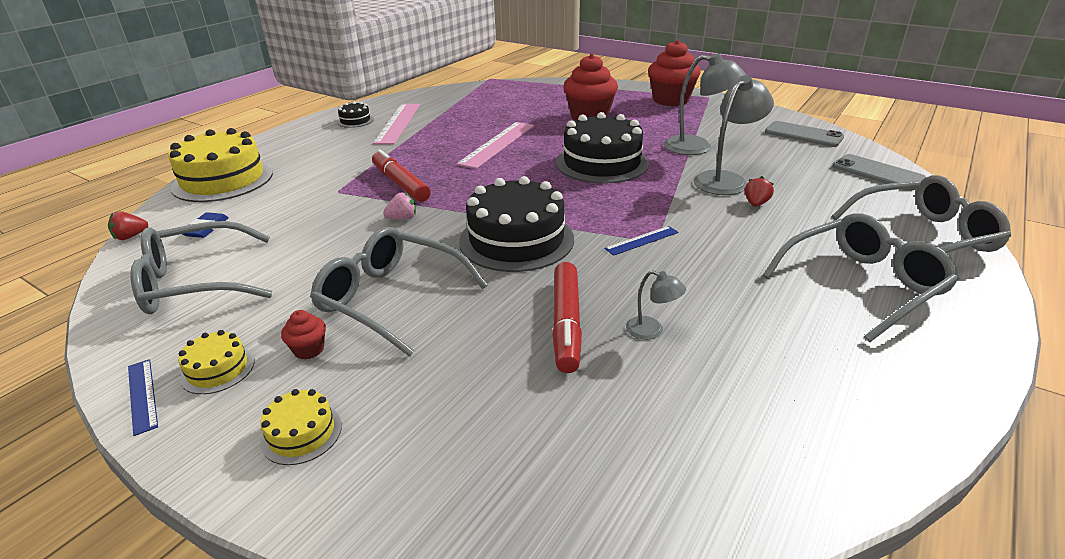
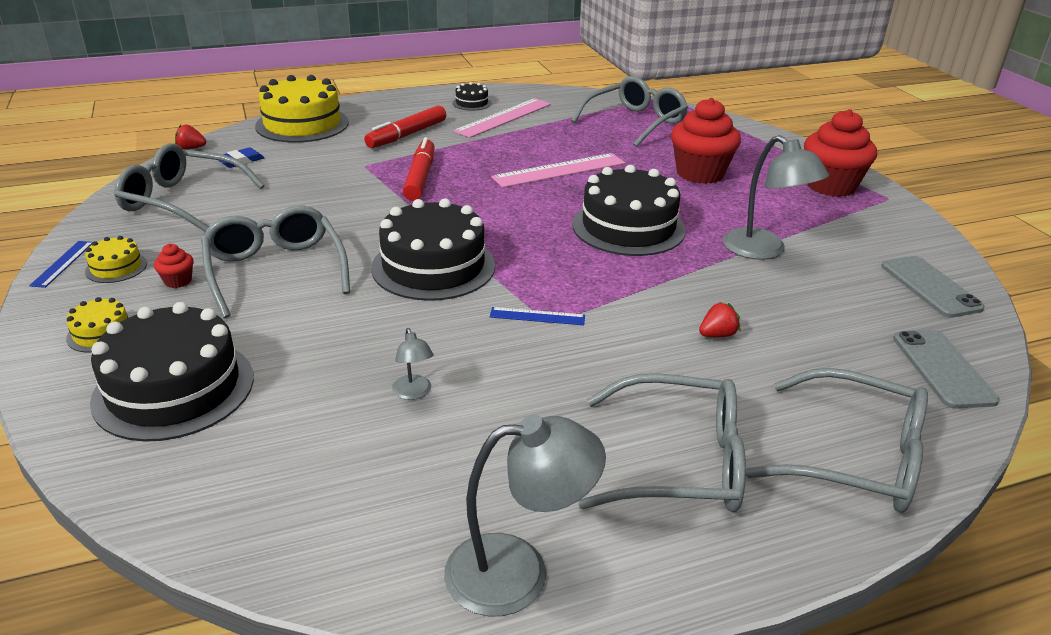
camera: 35 degrees right, 0 degrees up
pink strawberry [383,192,416,220] -> none
red marker [552,262,582,373] -> red marker moved to [364,105,446,148]
grey lamp [693,75,774,195] -> grey lamp moved to [444,415,606,616]
none -> black cake [90,302,254,442]
none -> grey glasses [571,76,688,147]

